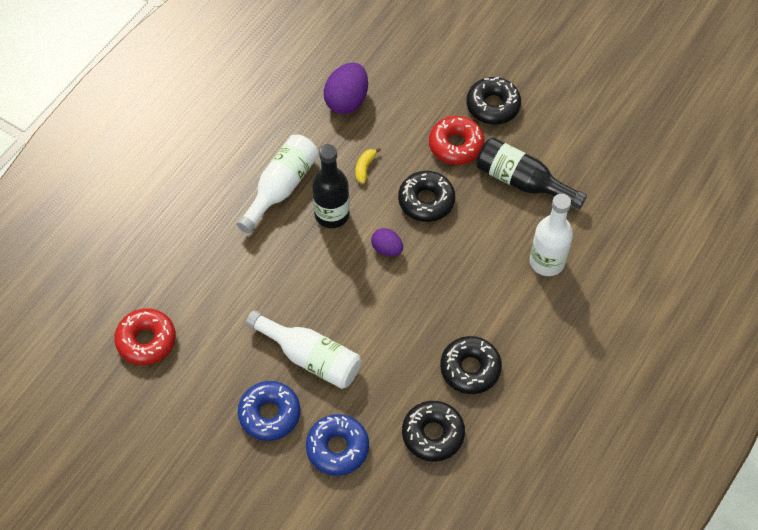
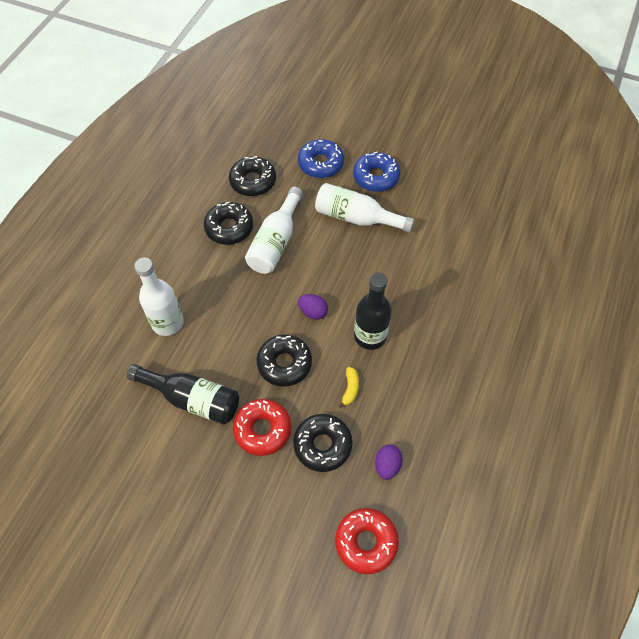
camera: 170 degrees right, 0 degrees up
red donut [114,308,176,365] -> red donut moved to [335,508,399,574]
white bottle [237,135,319,233] -> white bottle moved to [245,187,303,274]
purple egg [324,62,368,114] -> purple egg [375,445,403,480], size x0.59
black donut [467,77,521,124] -> black donut moved to [293,414,353,472]

